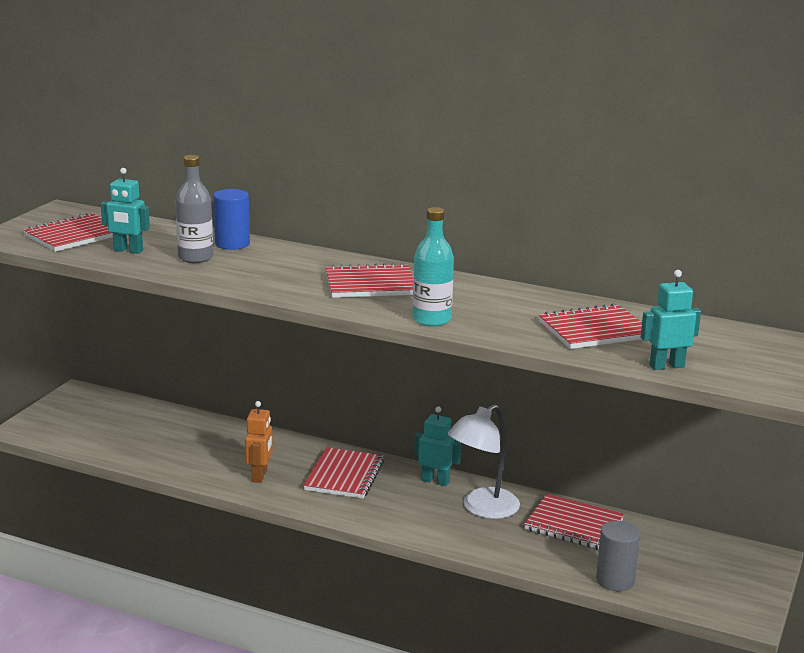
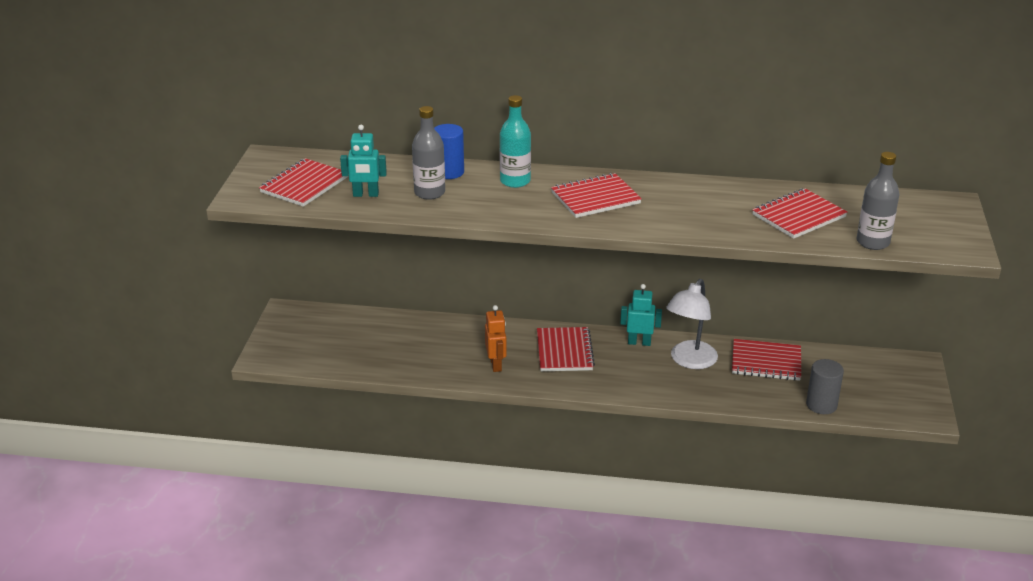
camera: 15 degrees left, 10 degrees up
turquoise bottle [413,207,454,326] -> turquoise bottle moved to [500,95,531,188]
turquoise robot [641,270,701,370] -> grey bottle [856,152,899,250]

